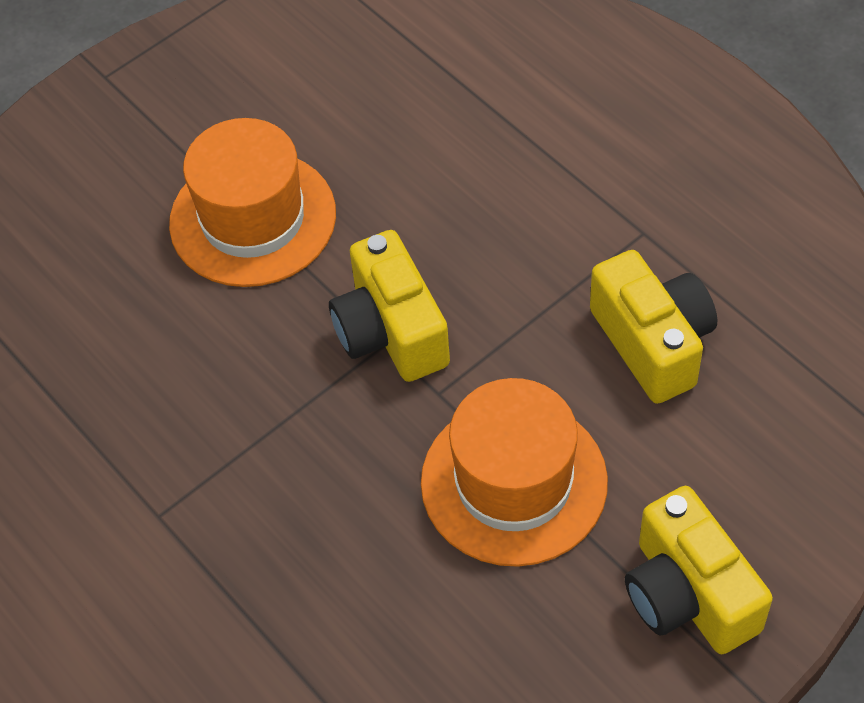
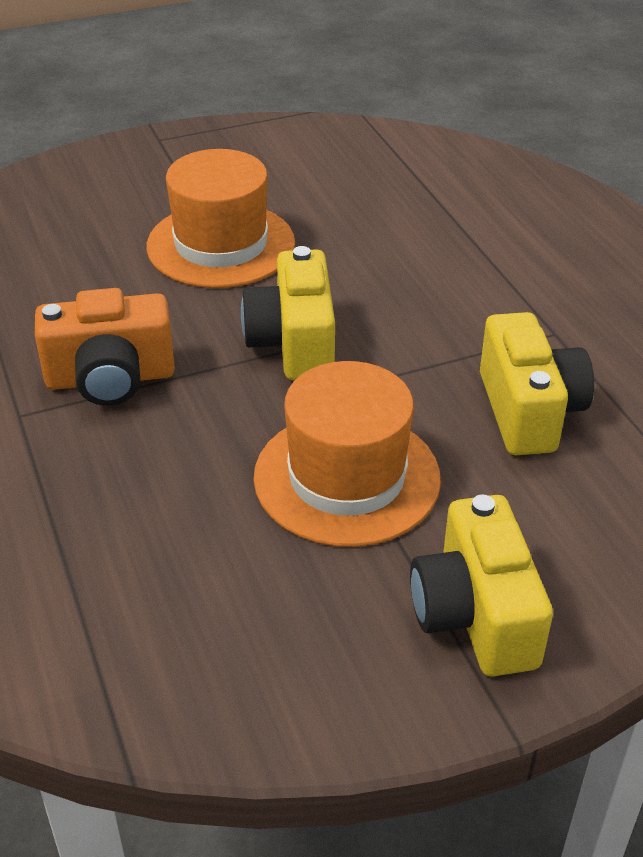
camera: 15 degrees right, 15 degrees down
none -> orange camera [35,288,175,406]

